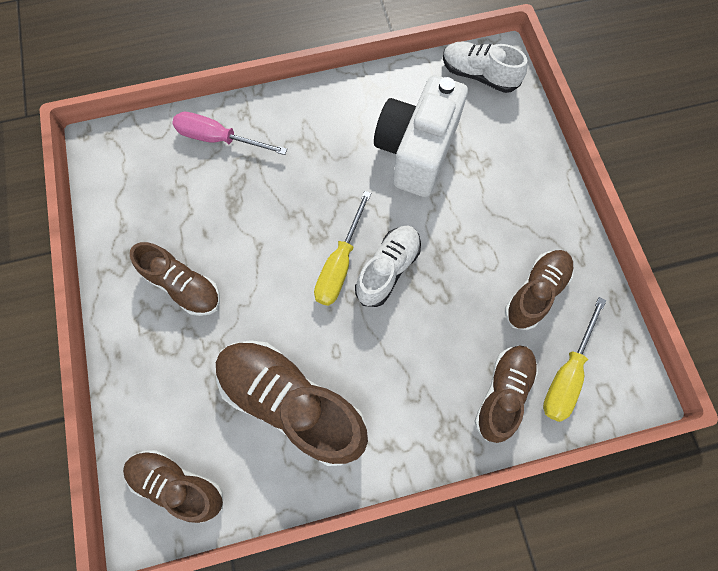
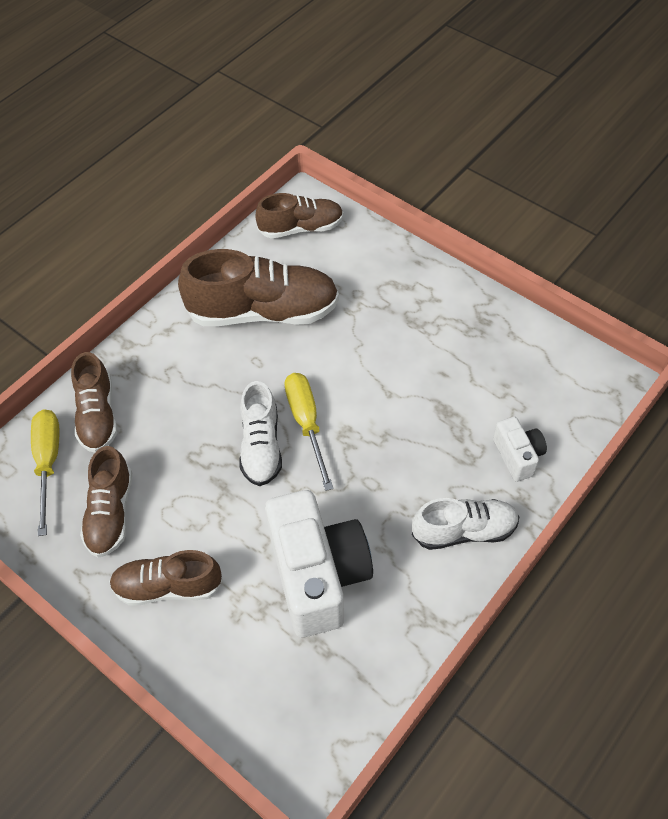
camera: 145 degrees right, 15 degrees down
brown shoe [130,242,220,316] -> brown shoe moved to [109,550,223,605]
pink screwdriver [172,112,287,155] -> white camera [493,417,547,481]
white shoe [443,41,528,93] -> white shoe moved to [412,498,519,550]

